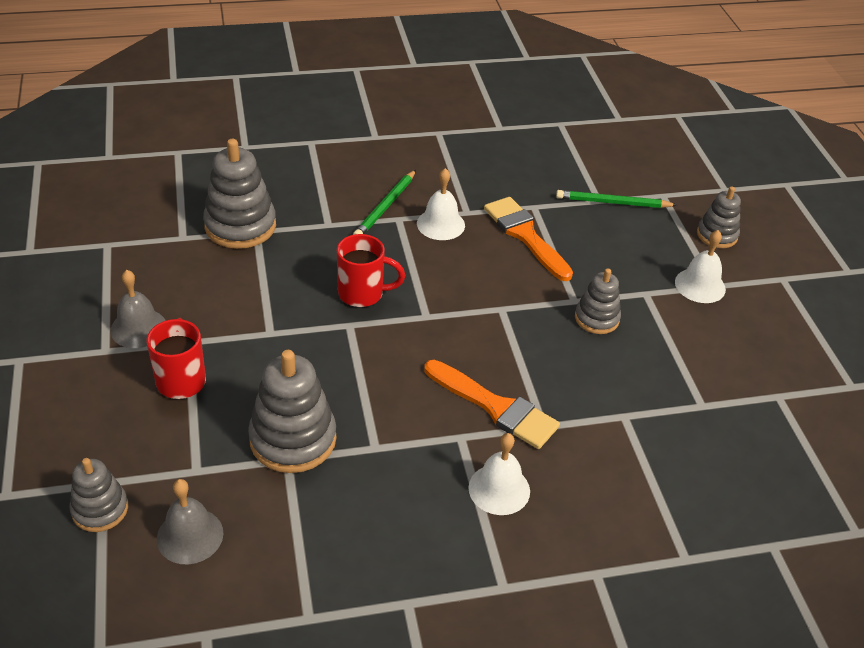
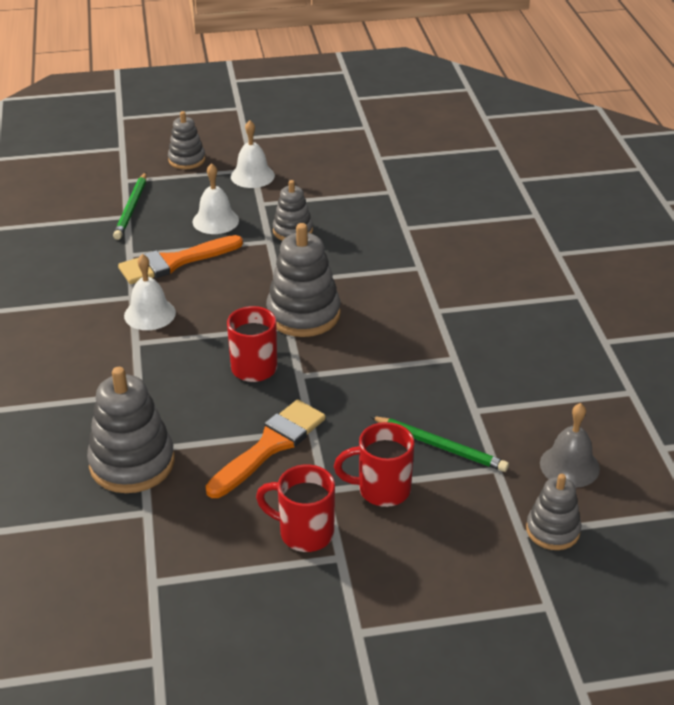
camera: 85 degrees left, 5 degrees down
grey bell [110,270,166,348] -> red mug [256,464,335,552]
grey stacking toy [248,350,337,473] -> grey stacking toy moved to [266,223,341,337]
green pencil [353,170,416,235] -> green pencil moved to [370,416,509,472]
orange brush [424,360,560,449] -> orange brush moved to [206,399,326,498]
white bell [468,433,530,515] -> white bell moved to [193,163,239,234]

